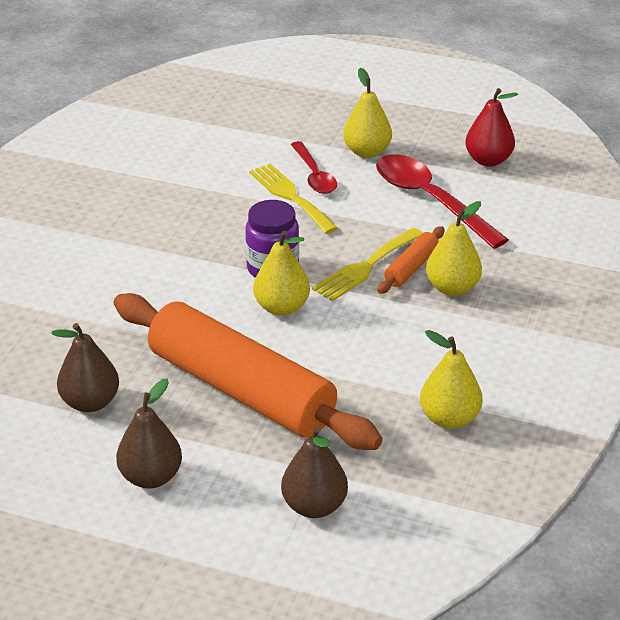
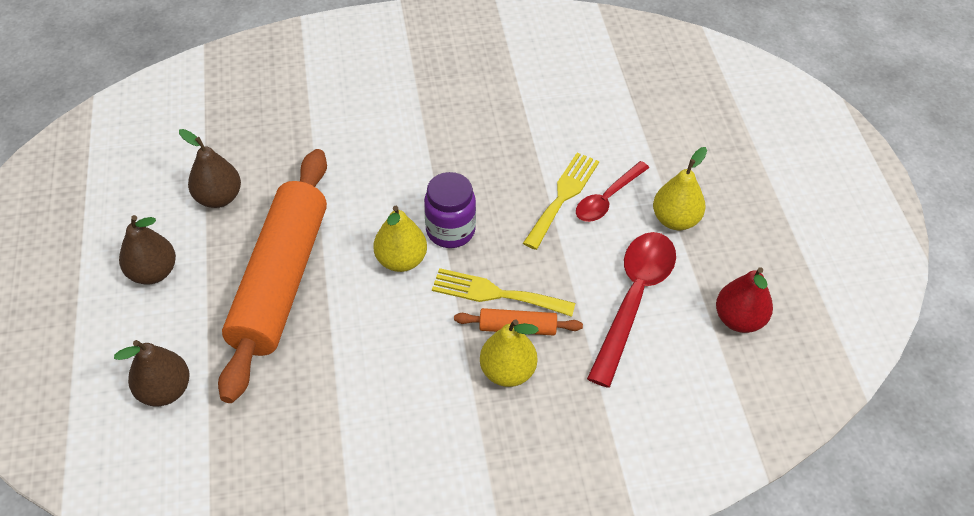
camera: 60 degrees right, 15 degrees up
yellow pear [420,330,483,429] -> none

